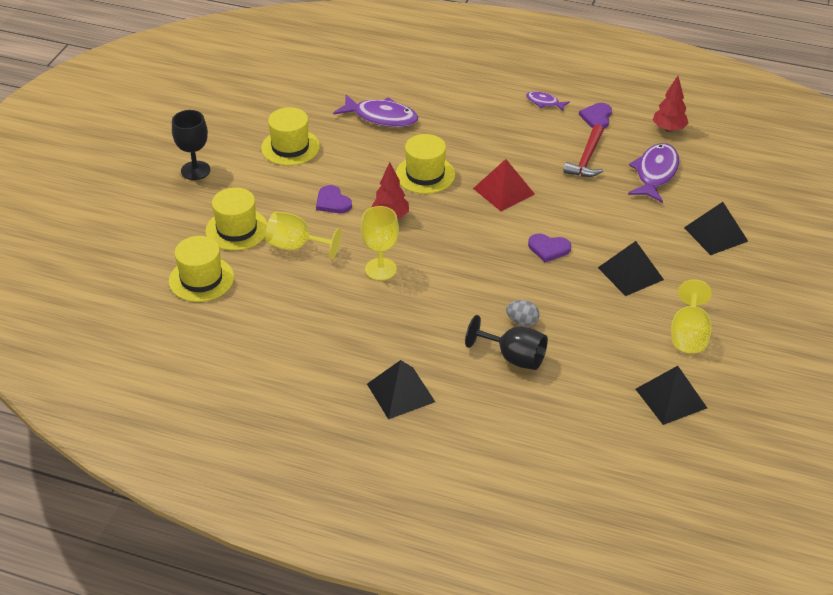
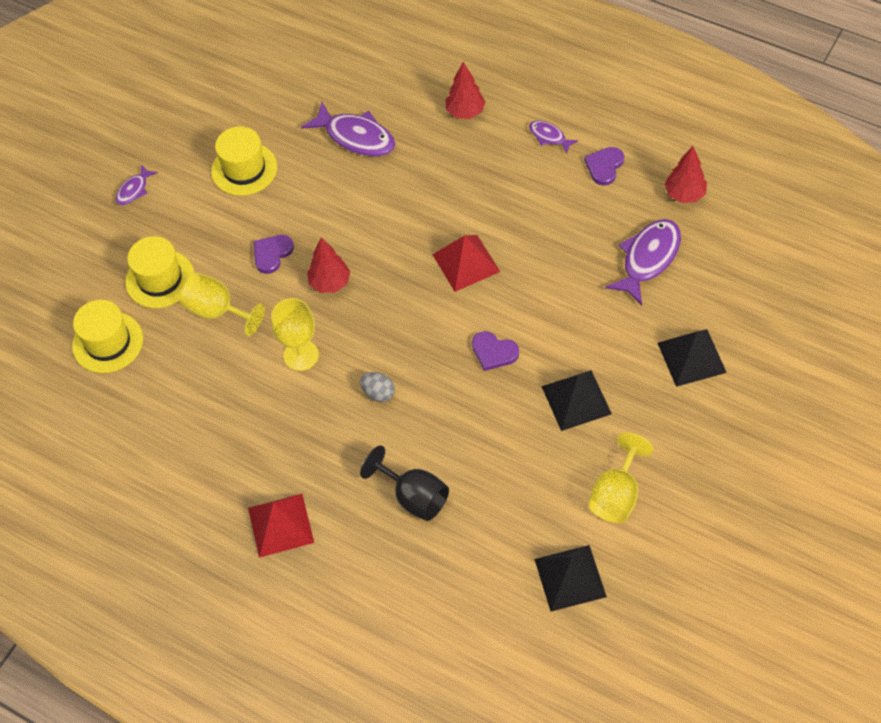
camera: 15 degrees right, 15 degrees up
black goblet [172,110,210,180] -> purple fish [115,165,158,205]
purple heart [316,185,352,213] -> purple heart turned 60 degrees clockwise [254,235,294,274]
black pyramid [367,360,435,419] -> red pyramid [248,494,314,558]
yellow hat [396,134,455,194] -> none
grey egg [506,300,540,327] -> grey egg moved to [360,372,395,402]
red hammer [563,124,604,177] -> none
none -> red tree [445,62,486,119]

